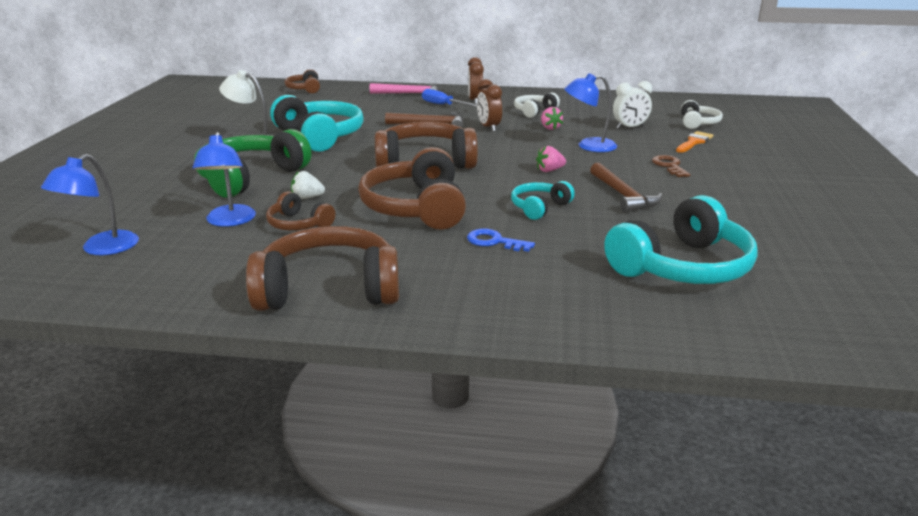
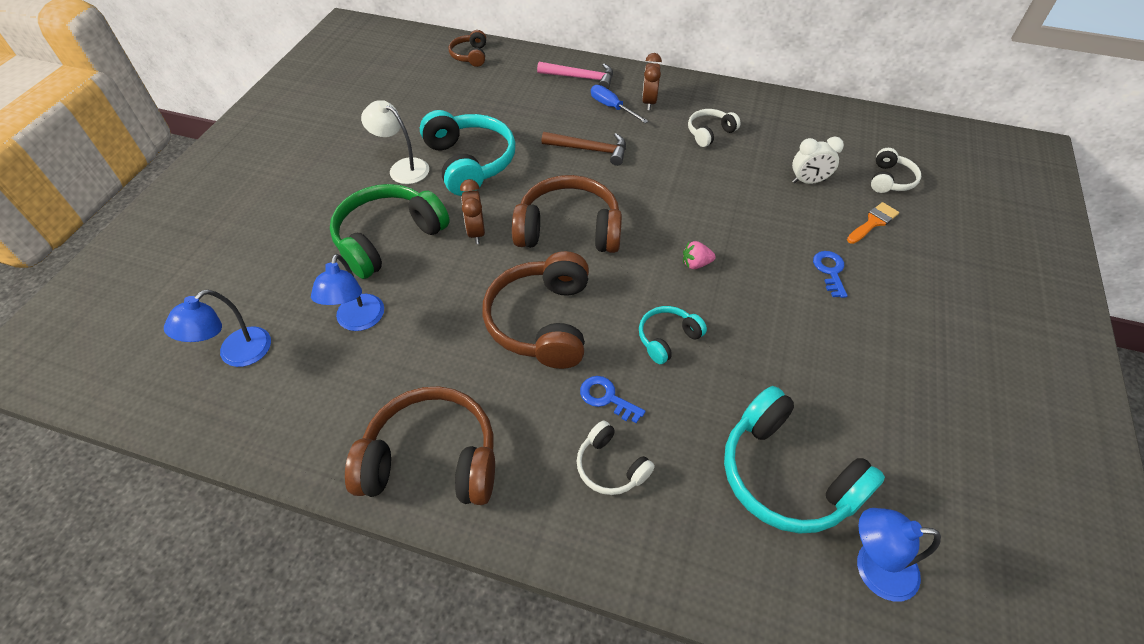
camera: 10 degrees right, 25 degrees up
brown headphones [266,191,335,230] -> none
white strawberry [291,171,325,199] -> none
brown clock [477,79,502,132] -> brown clock moved to [460,179,485,244]
pink strawberry [541,107,563,130] -> none
blue lamp [564,73,617,152] -> blue lamp moved to [857,508,941,602]
brown hammer [590,163,662,213] -> none
turquoise headphones [604,195,758,284] -> turquoise headphones turned 75 degrees clockwise [724,386,885,534]
brown key [652,155,690,177] -> blue key [813,251,847,298]
none -> white headphones [577,421,655,495]

